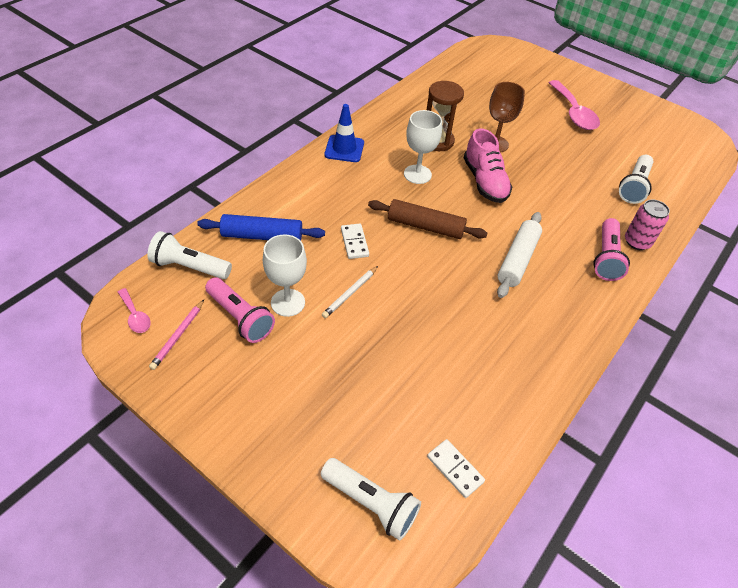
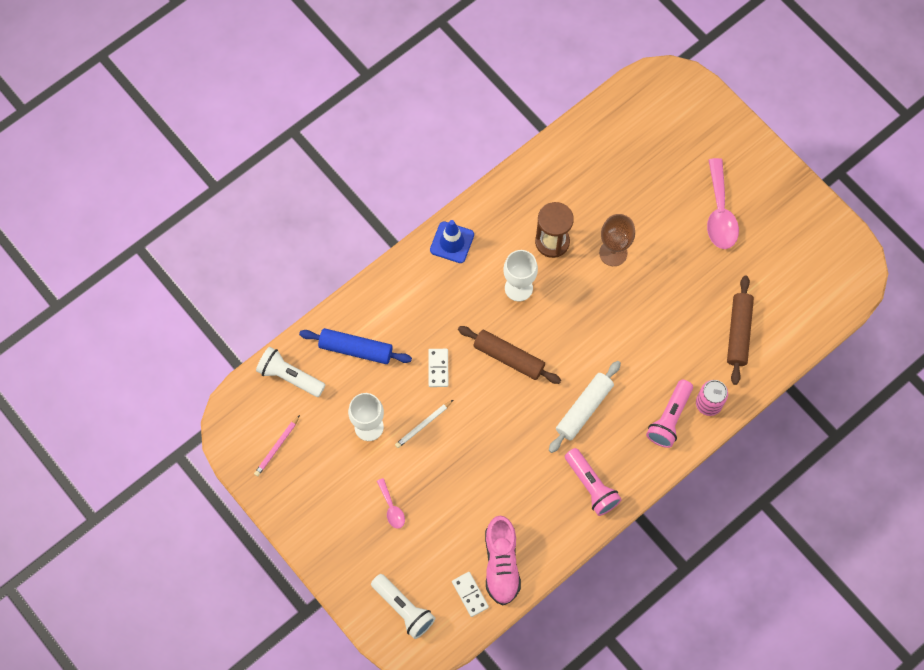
camera: 15 degrees right, 20 degrees up
pink spoon [118,288,151,333] -> pink spoon moved to [377,478,405,529]
pink flashlight [205,277,275,343] -> pink flashlight moved to [565,448,622,516]
pink shoe [464,128,512,203] -> pink shoe moved to [485,516,521,605]
white flashlight [619,155,653,204] -> brown rolling pin [727,276,754,385]

